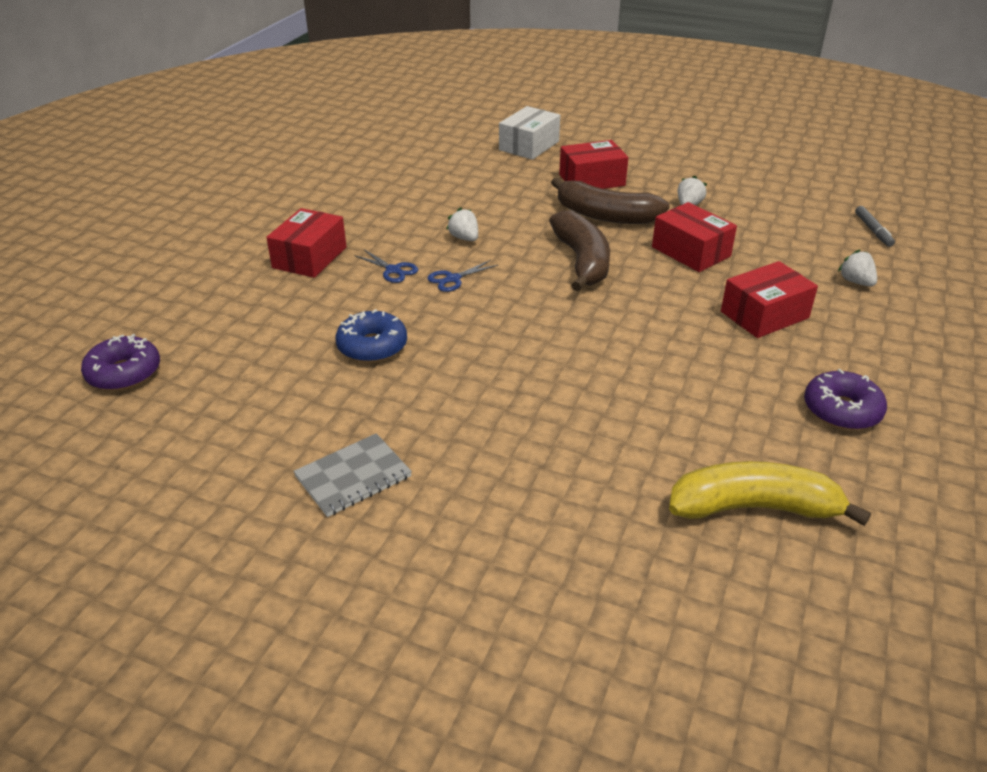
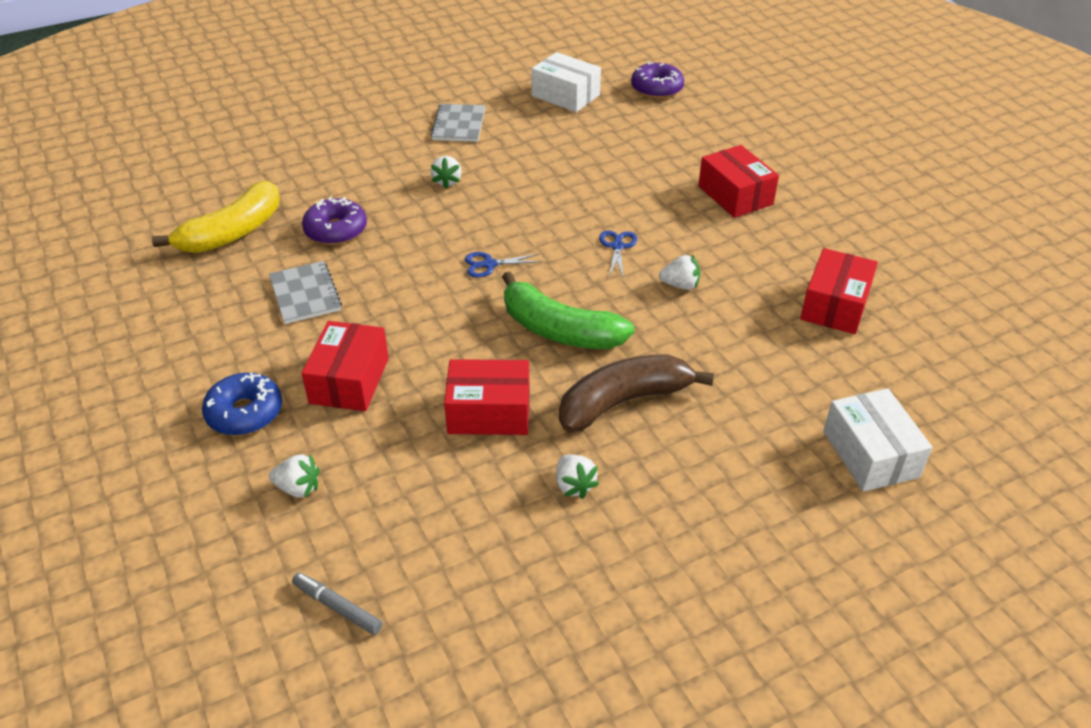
camera: 130 degrees right, 5 degrees up
blue donut [335,309,407,363] -> blue donut moved to [202,373,282,435]
blue scissors [354,250,418,283] -> blue scissors moved to [465,252,542,278]
brown banana [549,210,610,292] -> green banana [502,271,634,349]
red box [559,140,628,189] -> red box moved to [800,248,878,334]
purple donut [804,369,887,430] -> purple donut moved to [302,196,367,245]
none -> grey notebook [269,261,342,324]
none -> white strawberry [431,156,462,189]
none -> white box [531,52,601,112]

